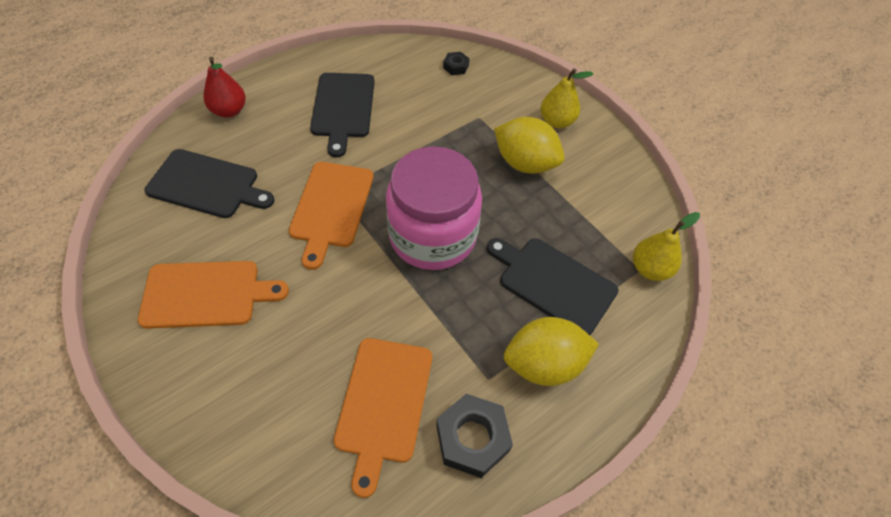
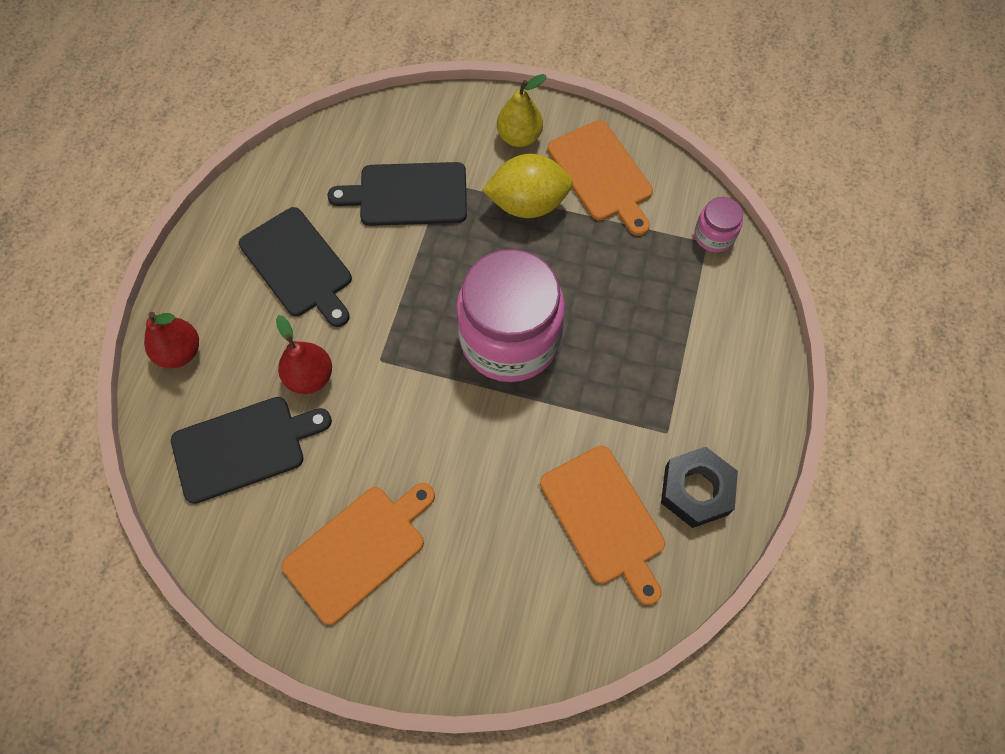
camera: 35 degrees left, 10 degrees up
orange cutting board [289,162,373,270] -> orange cutting board moved to [547,120,653,236]
black nut [443,52,470,75] -> none
black cutting board [487,238,619,335] -> black cutting board moved to [327,162,467,226]
yellow lemon [504,317,599,386] -> none
yellow pear [633,212,700,281] -> pink jar [694,197,743,252]
none -> red pear [276,315,332,394]

